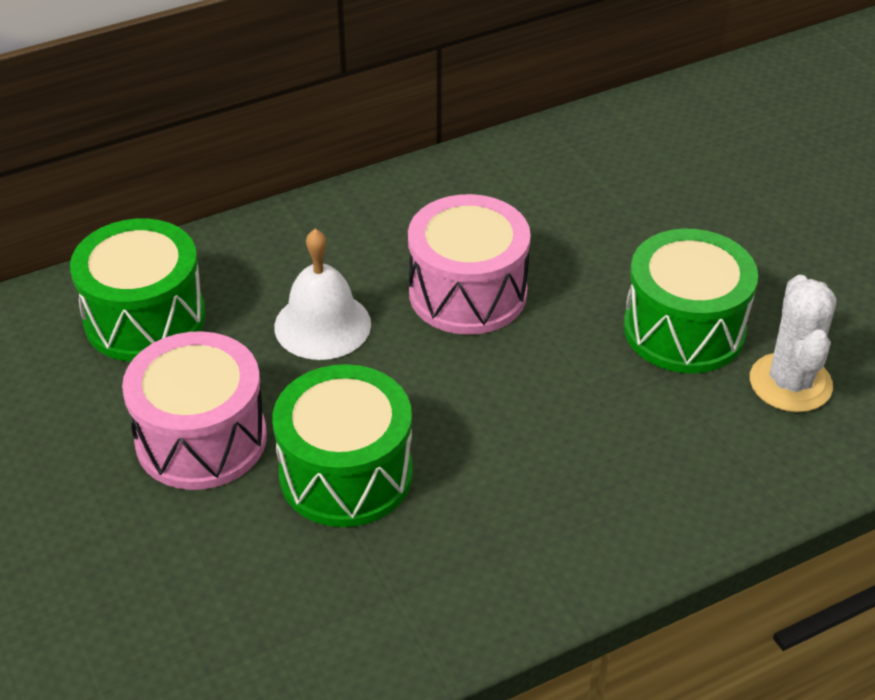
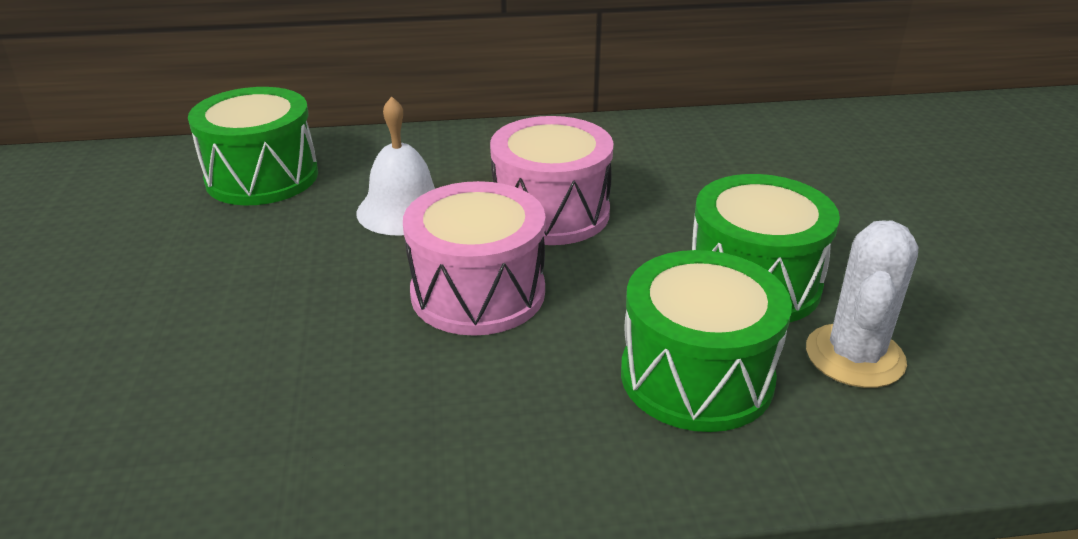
camera: 20 degrees right, 10 degrees down
pink drum [122,331,267,490] -> pink drum moved to [403,181,546,336]
green drum [273,364,413,527] -> green drum moved to [621,250,792,432]

